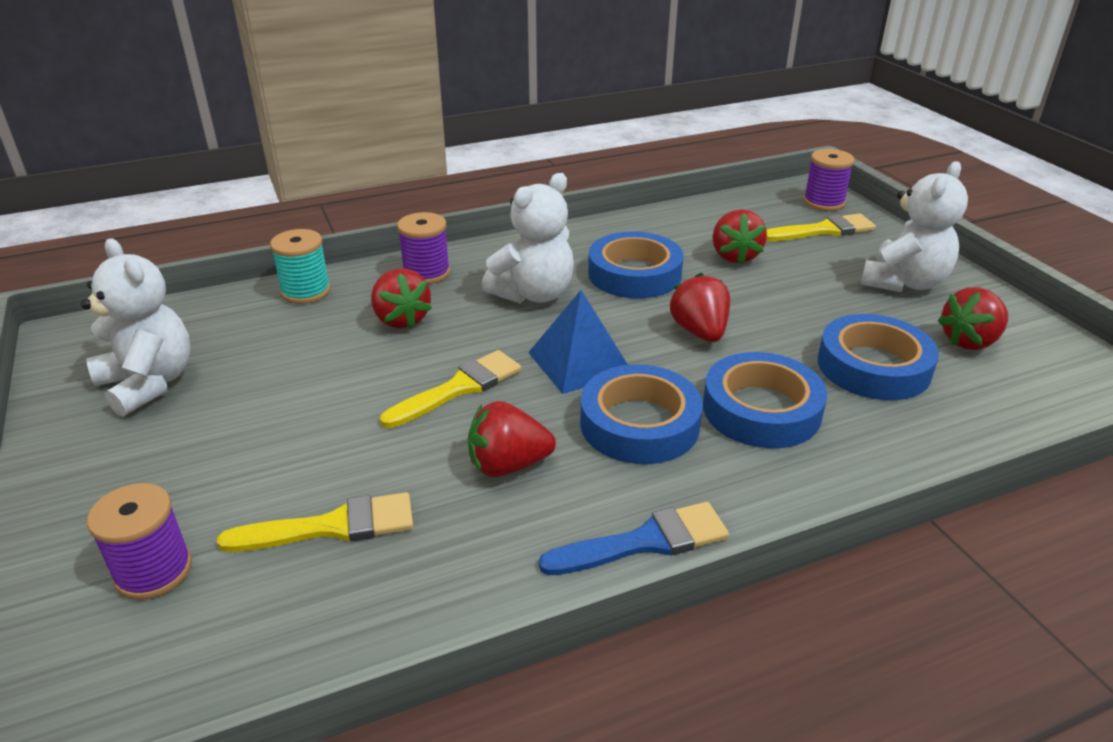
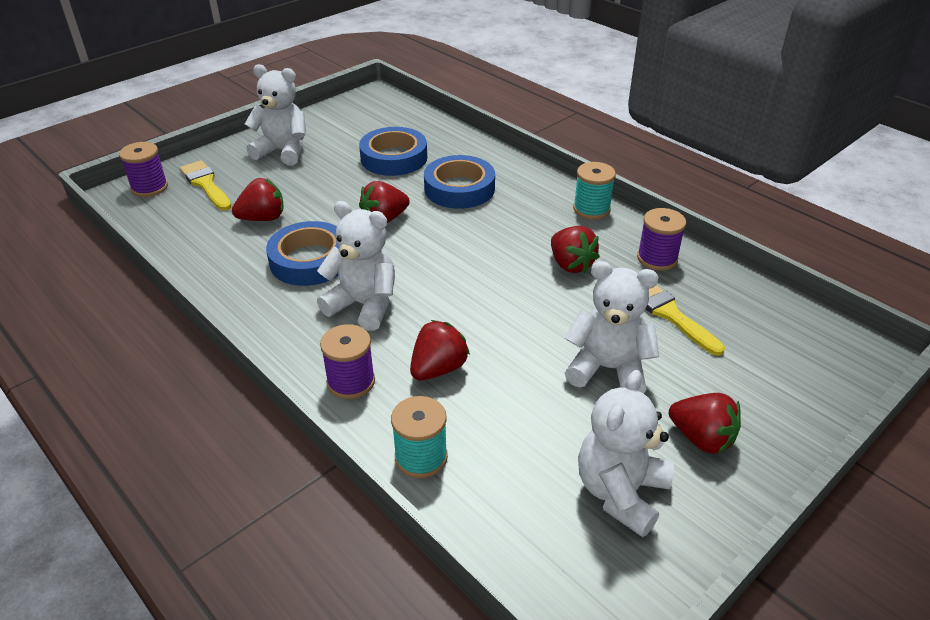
camera: 110 degrees left, 5 degrees up
purple spool [87,483,192,600] -> purple spool moved to [637,208,686,271]
yellow brush [380,350,521,428] -> none
blue pyramid [528,290,628,394] -> none
blue brush [538,502,729,575] -> turquoise spool [573,162,616,220]
blue tape [580,365,703,464] -> none
red strawberry [938,287,1008,350] -> red strawberry moved to [669,393,741,454]
none -> white teddy bear [565,261,659,393]

